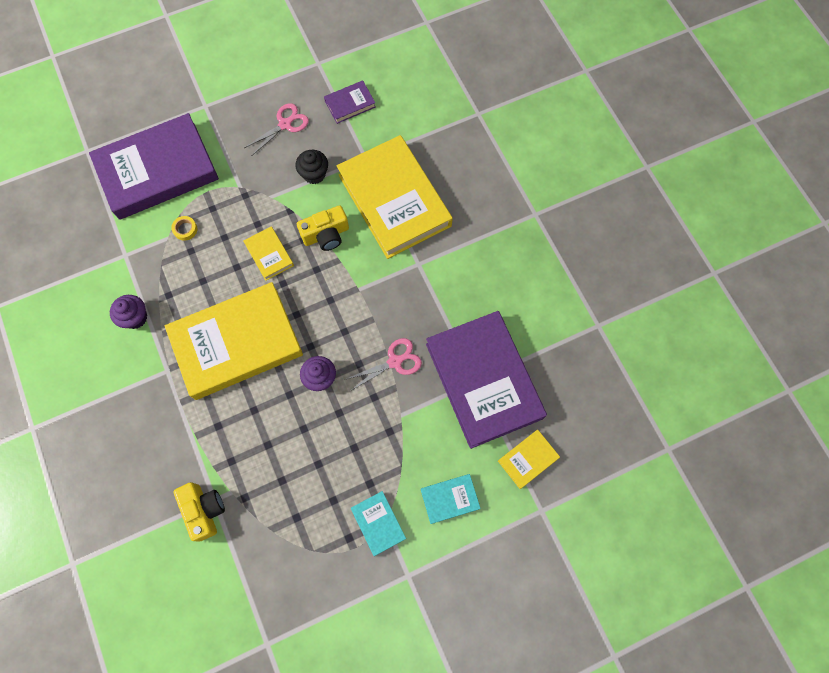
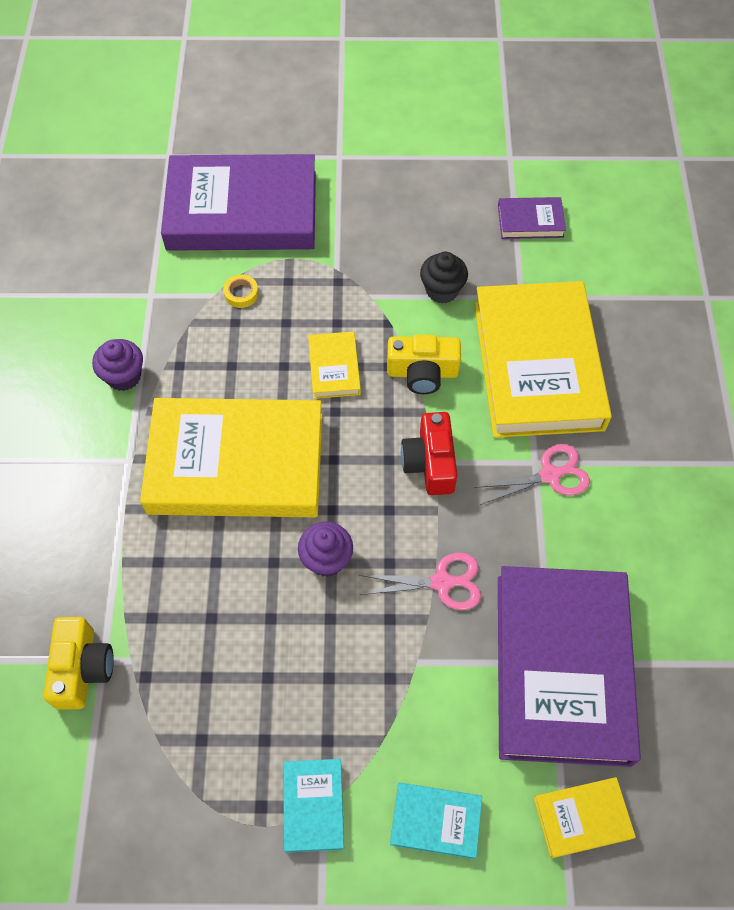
camera: 25 degrees right, 10 degrees down
pink scissors [244,103,309,155] -> pink scissors moved to [473,444,590,505]
none -> red camera [401,412,458,495]

